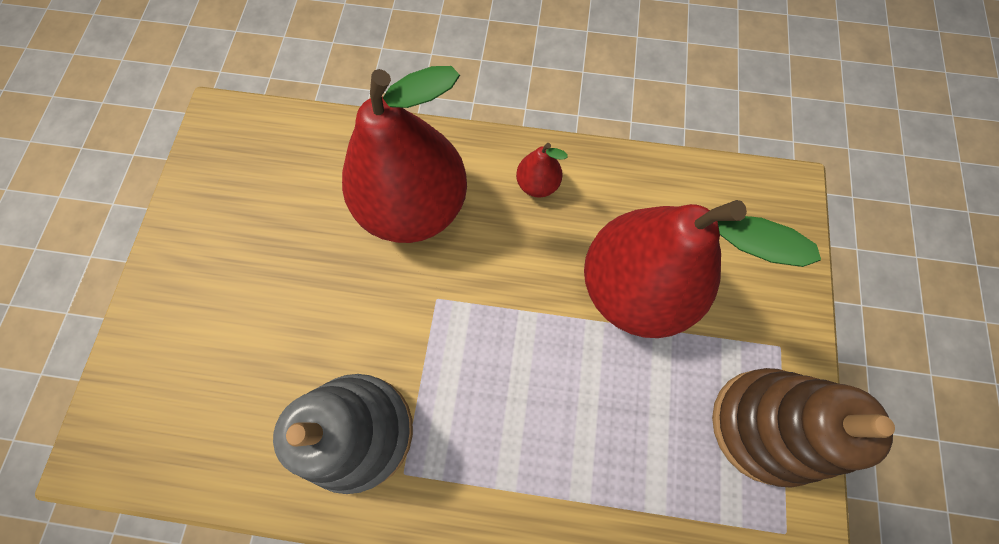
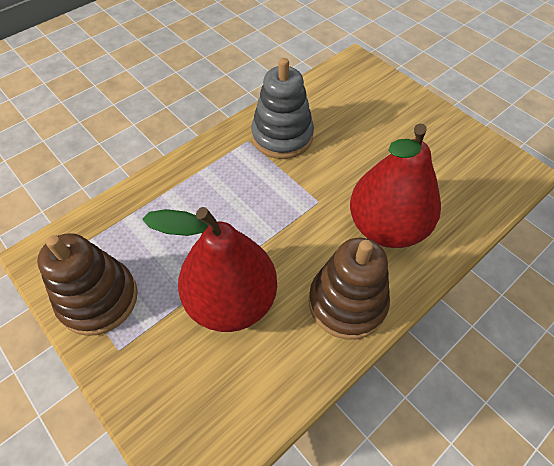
camera: 130 degrees right, 15 degrees down
red pear [516,143,568,197] -> brown stacking toy [309,238,390,340]

